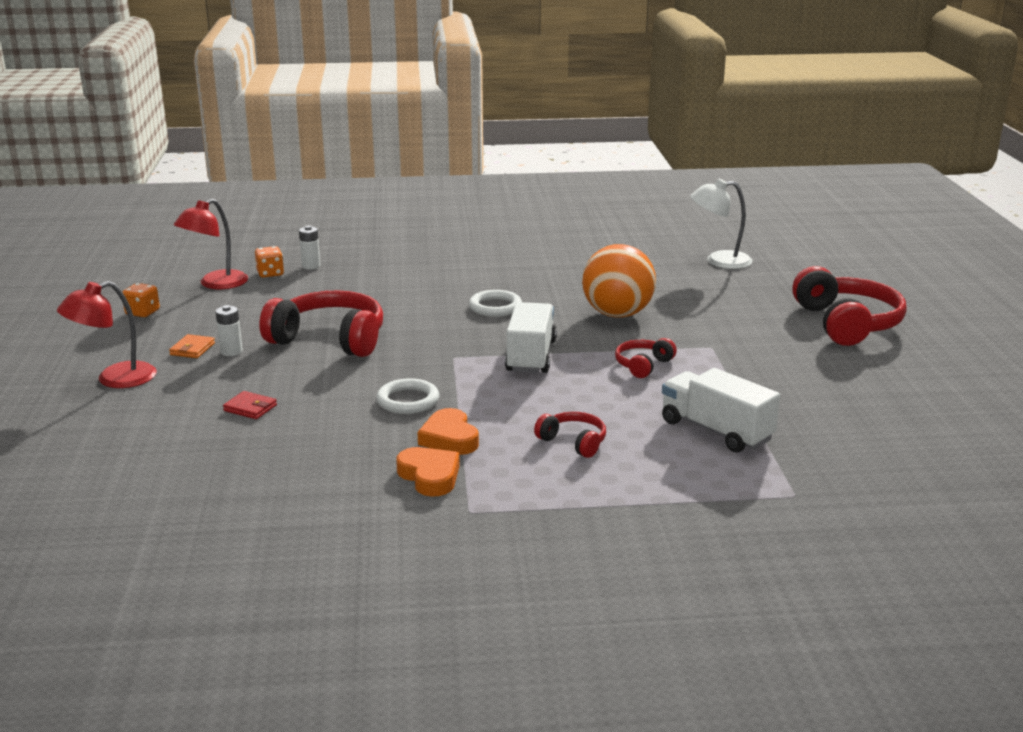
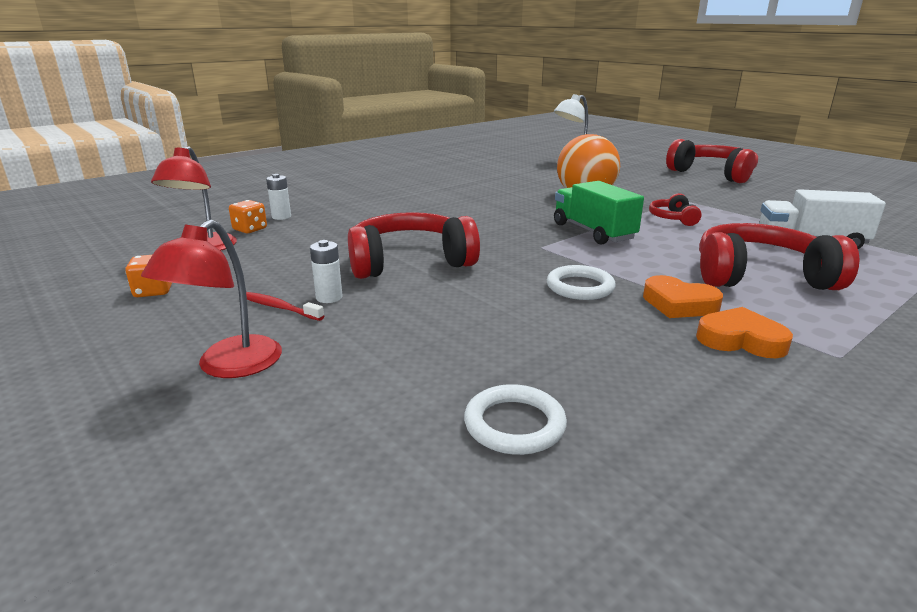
camera: 35 degrees left, 0 degrees up
orange wallet [169,334,215,358] -> red toothbrush [246,292,324,321]
red wallet [223,391,277,419] -> none
white ring [469,290,522,317] -> white ring moved to [464,384,567,455]
white truck [505,302,557,373] -> green truck [554,181,644,245]
red headphones [534,412,606,458] -> red headphones [699,223,860,290], size x2.02

